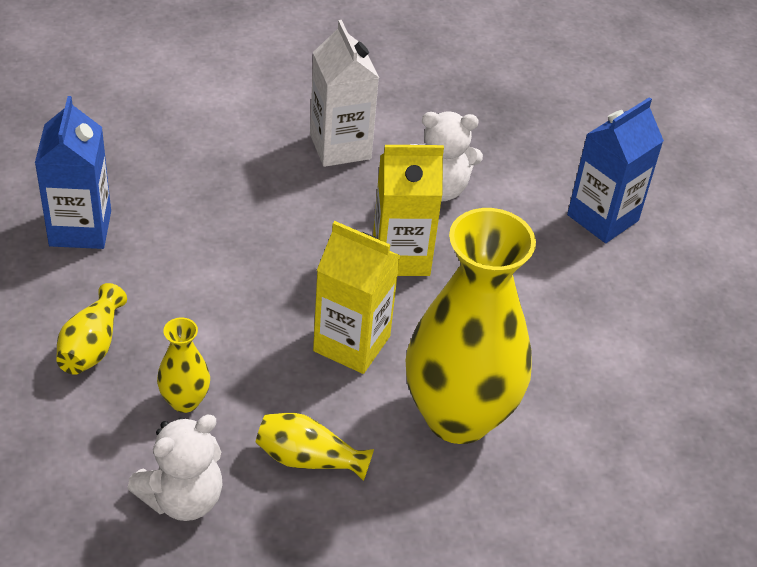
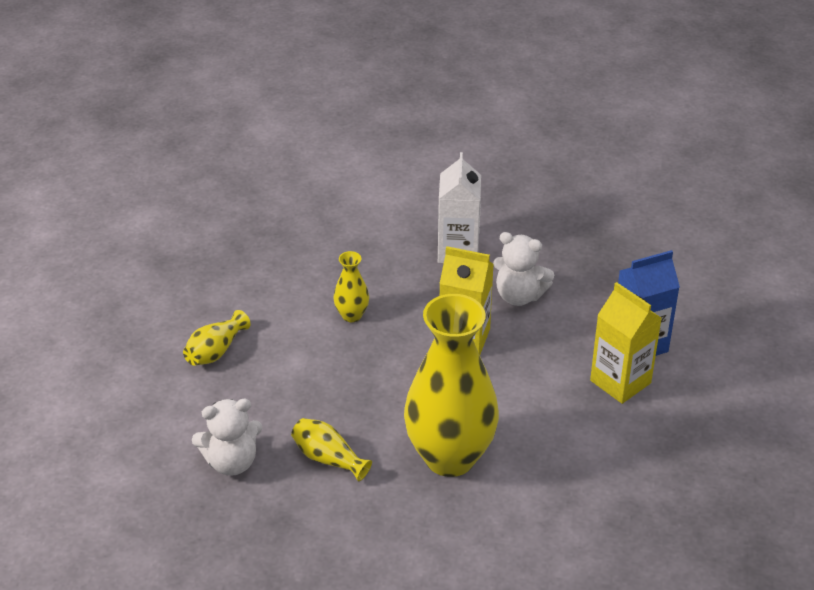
camera: 25 degrees right, 5 degrees down
blue carton [35,96,111,249] -> none
yellow vase [157,317,210,413] -> yellow vase moved to [333,251,369,322]
yellow carton [313,221,400,374] -> yellow carton moved to [590,282,662,404]

